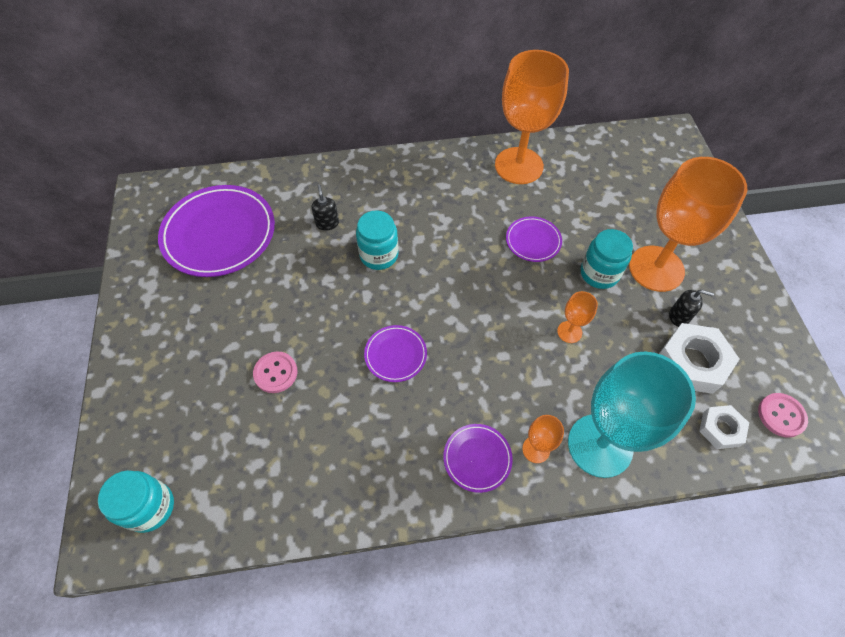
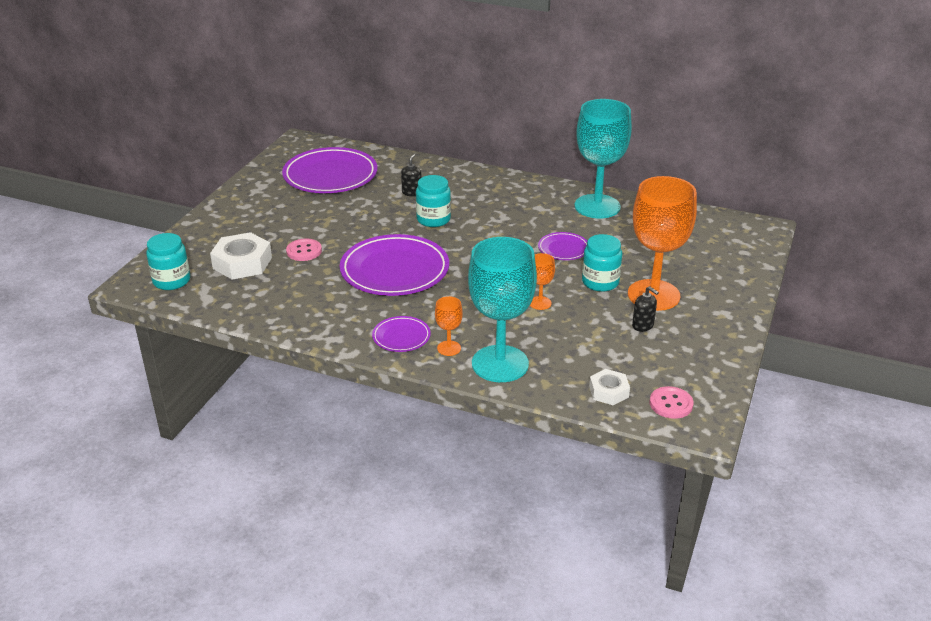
camera: 30 degrees right, 25 degrees down
purple plate [364,325,427,382] -> purple plate [340,234,449,296], size x2.05
orange goblet [495,50,569,184] -> turquoise goblet [574,99,632,218]
white nut [659,323,739,394] -> white nut moved to [210,232,272,280]

